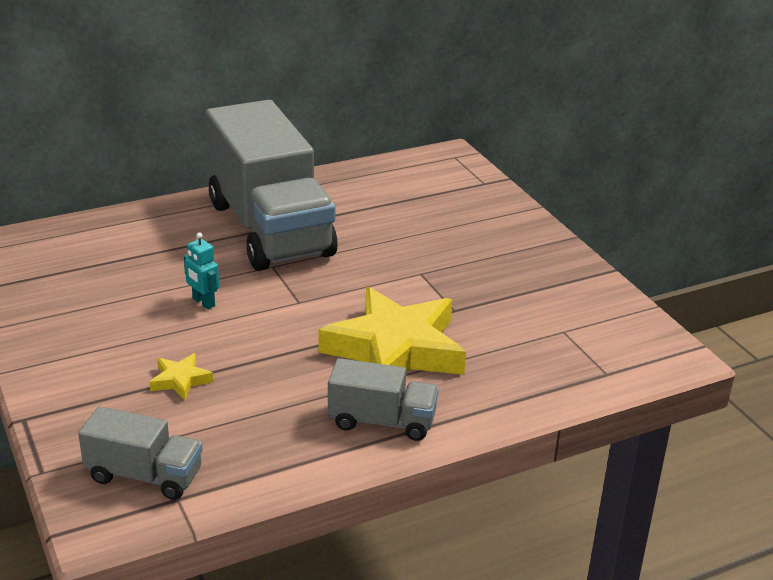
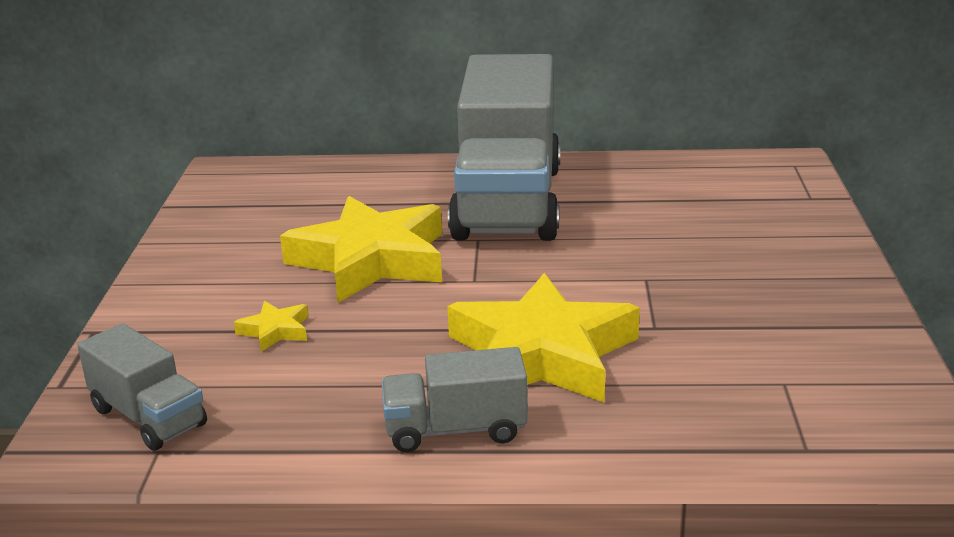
camera: 30 degrees right, 5 degrees down
turquoise robot [184,232,219,309] -> yellow star [280,196,442,303]
grey truck [328,358,439,441] -> grey truck turned 135 degrees clockwise [382,347,528,452]

